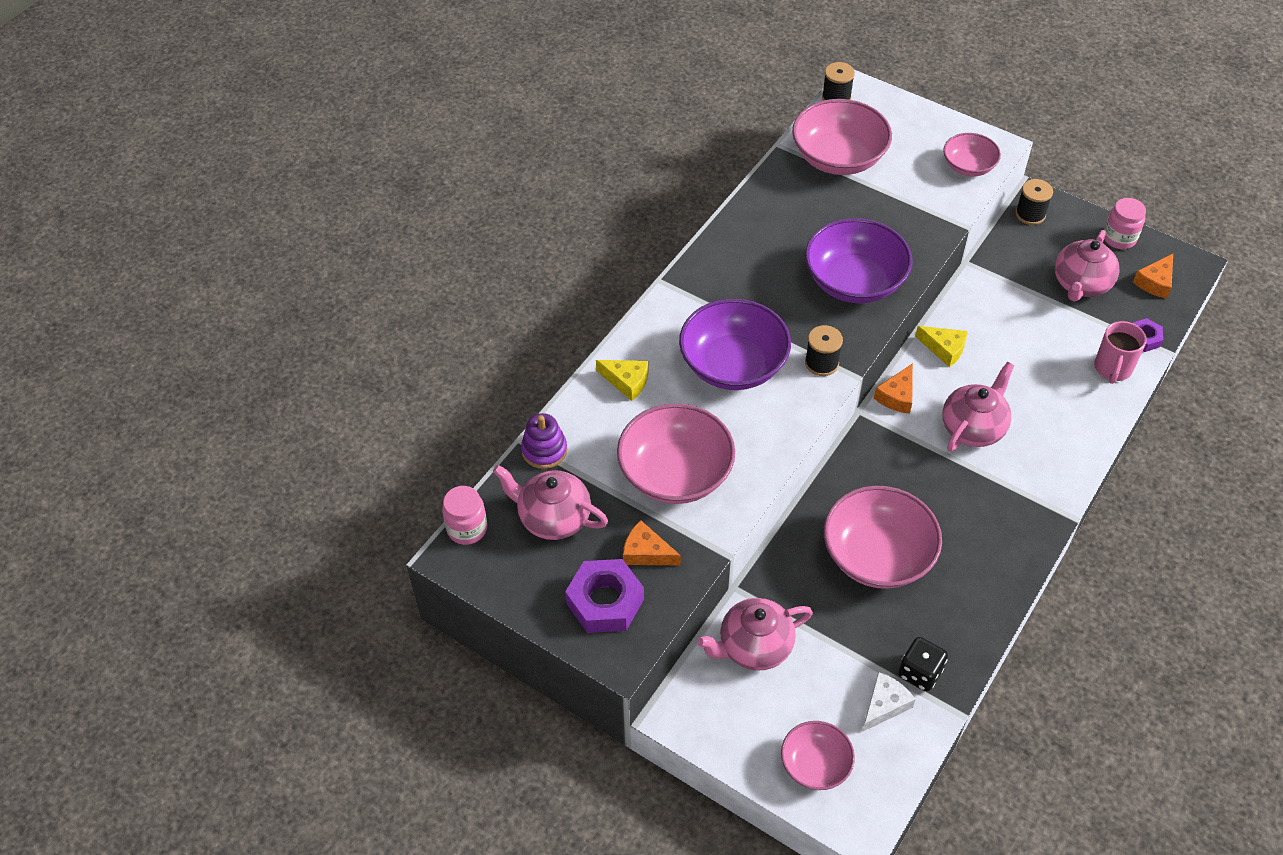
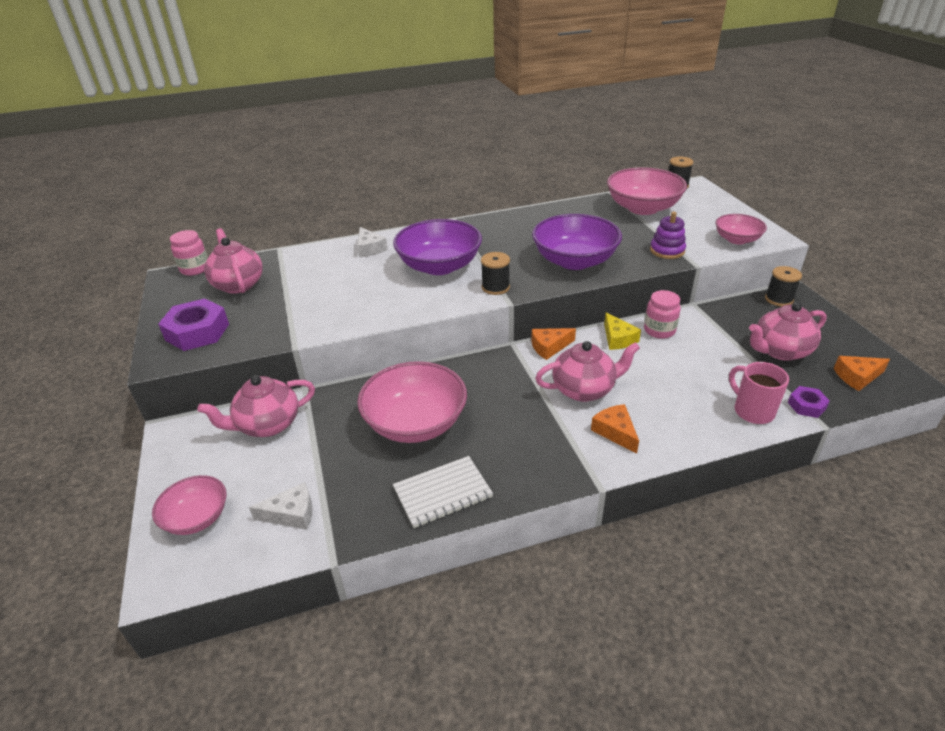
camera: 40 degrees right, 15 degrees down
purple stacking toy [521,413,567,469] -> purple stacking toy moved to [650,212,686,259]
yellow cheese [596,360,648,401] -> white cheese [357,227,388,257]
pink bowl [617,403,735,504] -> none
orange cheese [623,520,681,565] -> orange cheese moved to [591,404,639,454]
pink teapot [697,598,813,671] -> pink teapot turned 45 degrees counterclockwise [197,375,315,437]
black dice [898,637,948,691] -> none
pink mug [1094,321,1147,384] -> pink mug turned 90 degrees clockwise [729,362,789,424]
pink jar [1104,198,1146,249] -> pink jar moved to [644,290,681,339]
none -> white notebook [393,456,493,528]

